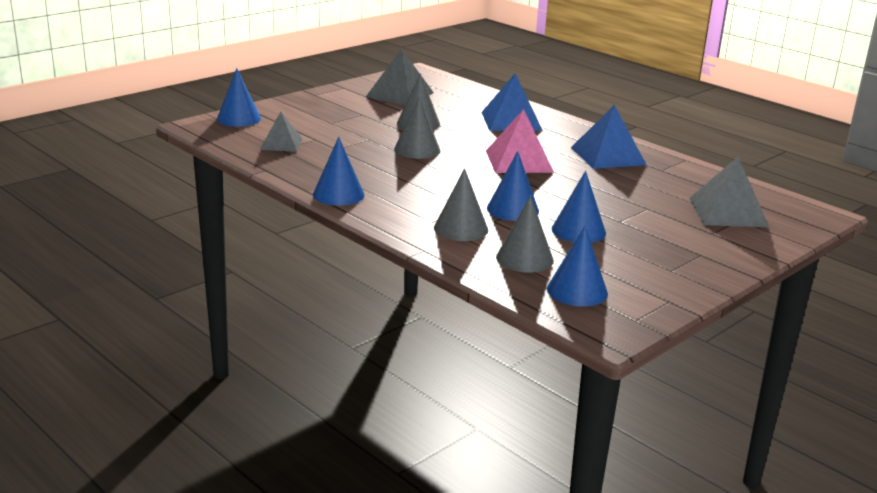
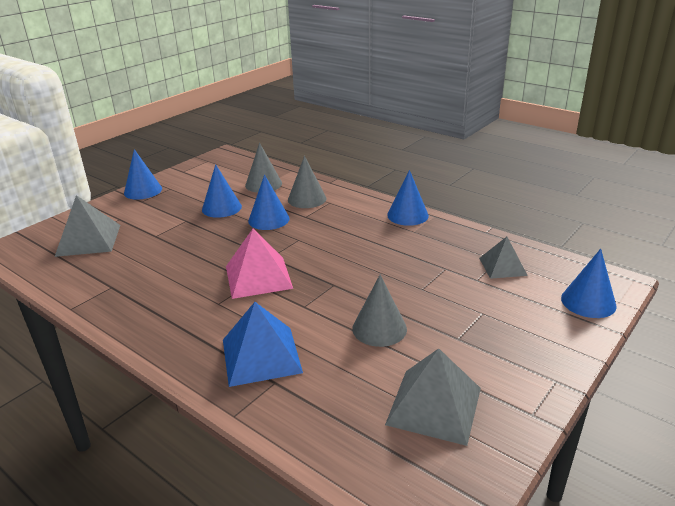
camera: 175 degrees right, 5 degrees up
grey cone [394,97,440,159] -> none
blue cone [547,226,608,307] -> blue cone moved to [124,149,162,199]
blue pyramid [571,105,646,169] -> none

